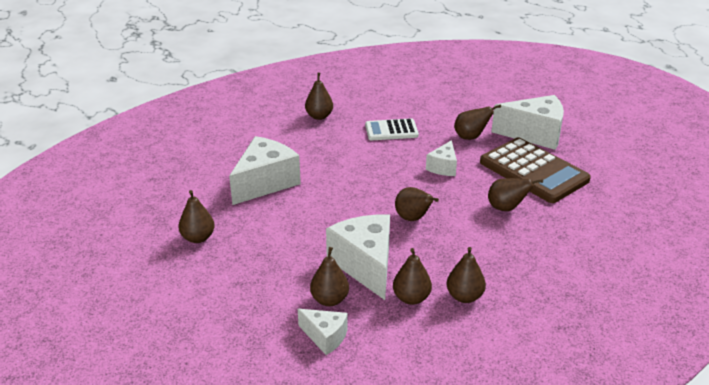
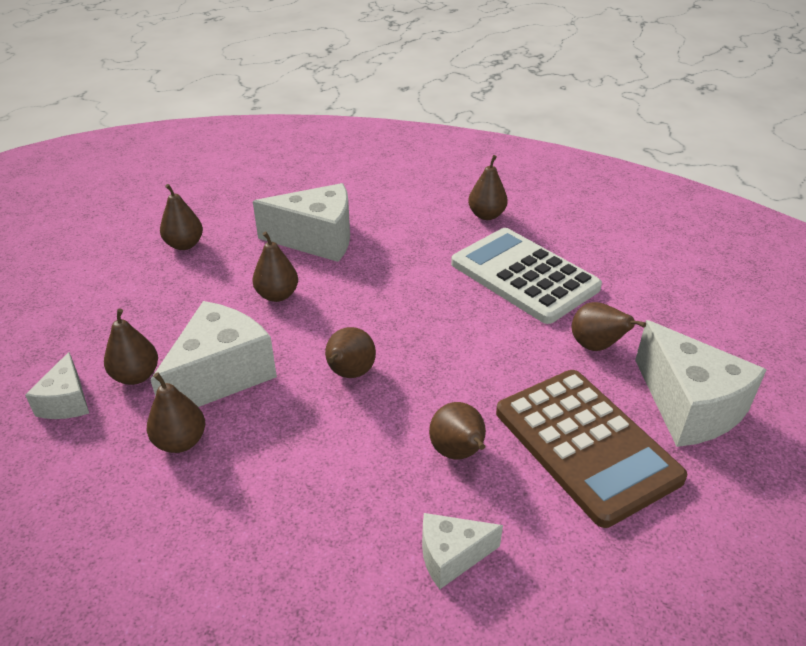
camera: 55 degrees right, 5 degrees up
white calculator [365,118,419,140] -> white calculator [451,228,602,324], size x1.77
white cheese [426,140,457,176] -> white cheese moved to [422,513,503,589]
brown pear [446,247,486,303] -> brown pear moved to [252,231,298,302]
brown calculator [480,137,591,203] -> brown calculator turned 45 degrees counterclockwise [496,370,687,528]

